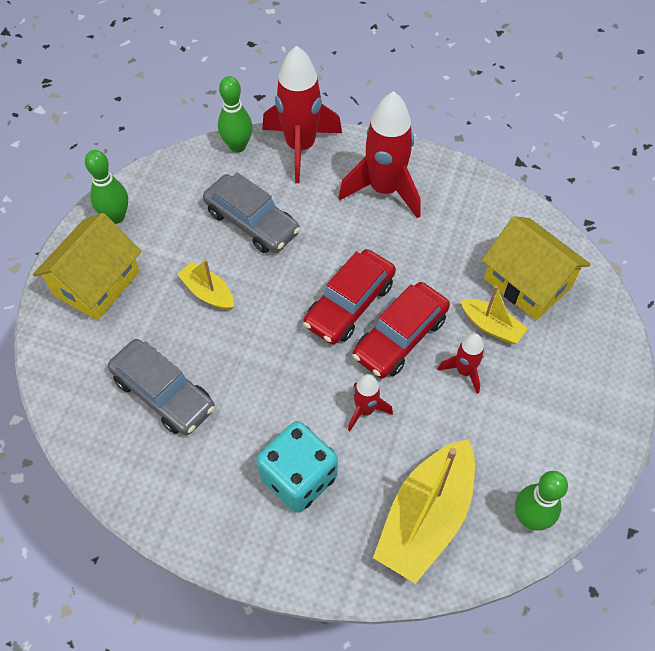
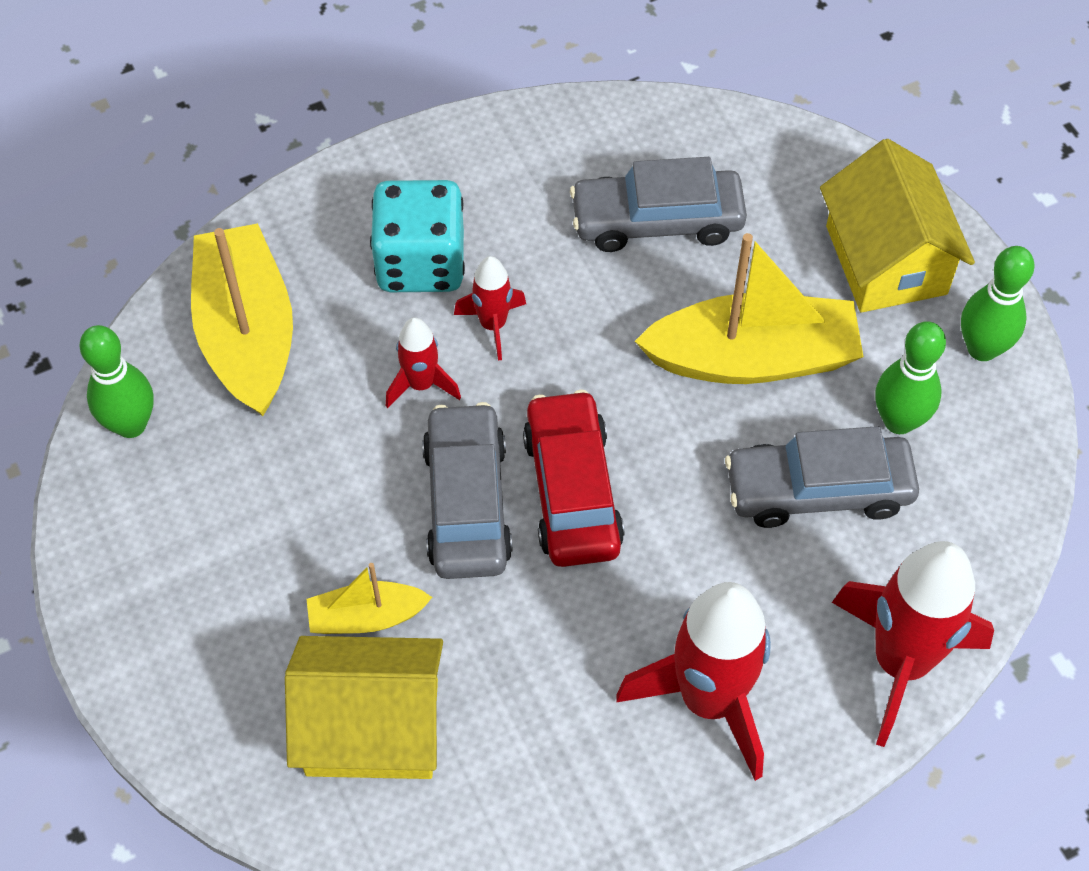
camera: 135 degrees right, 0 degrees up
yellow boat [177,259,234,310] -> yellow boat [635,233,864,384], size x1.93
green bowling pin [218,76,253,153] -> green bowling pin moved to [875,321,946,434]
red car [352,282,450,379] -> grey car [422,402,513,579]
red rocket [438,333,485,394] -> red rocket moved to [454,256,526,361]

